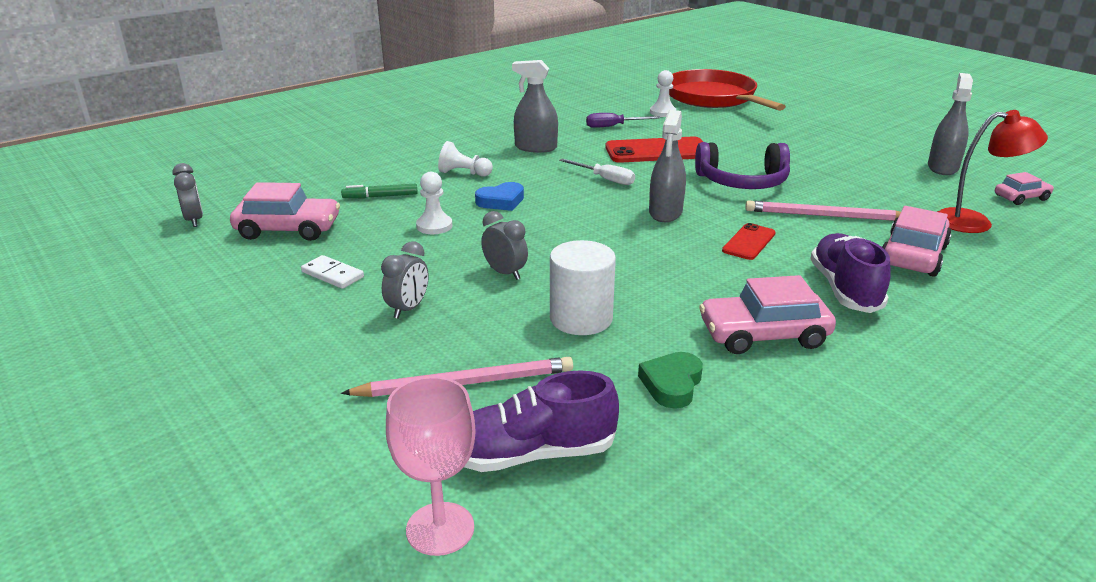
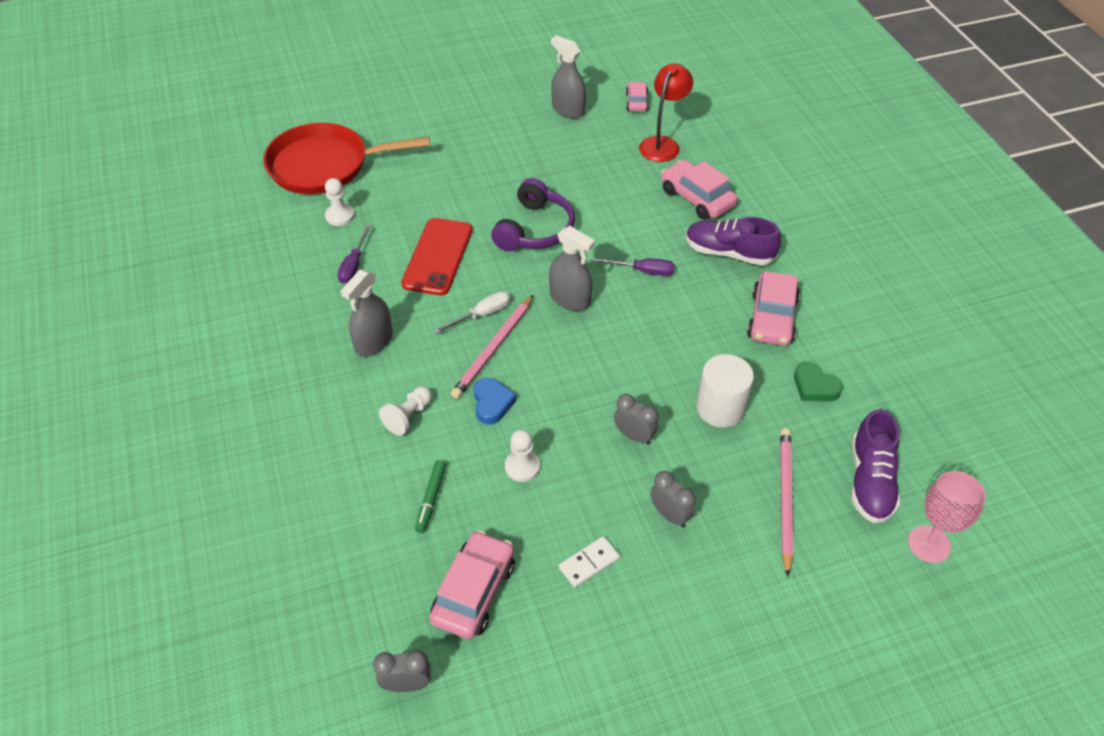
camera: 70 degrees left, 20 degrees up
grey clock [481,211,528,280] -> grey clock turned 60 degrees clockwise [614,394,658,445]
red phone [722,223,776,260] -> purple screwdriver [592,258,675,276]
pink pencil [745,200,901,221] -> pink pencil moved to [451,295,533,399]

